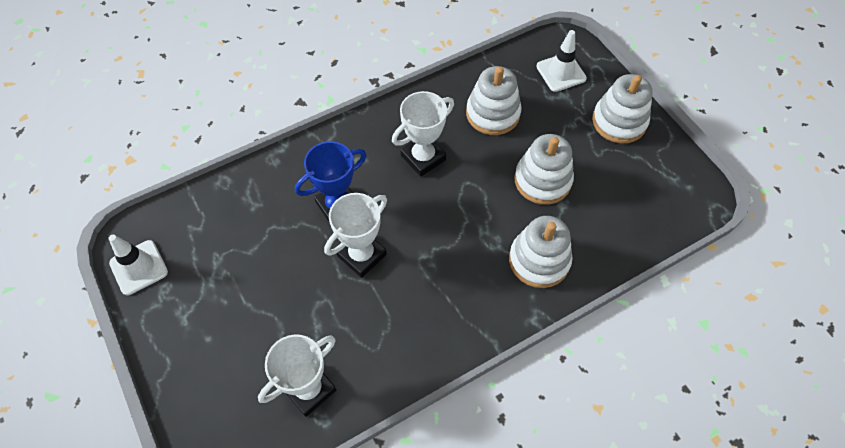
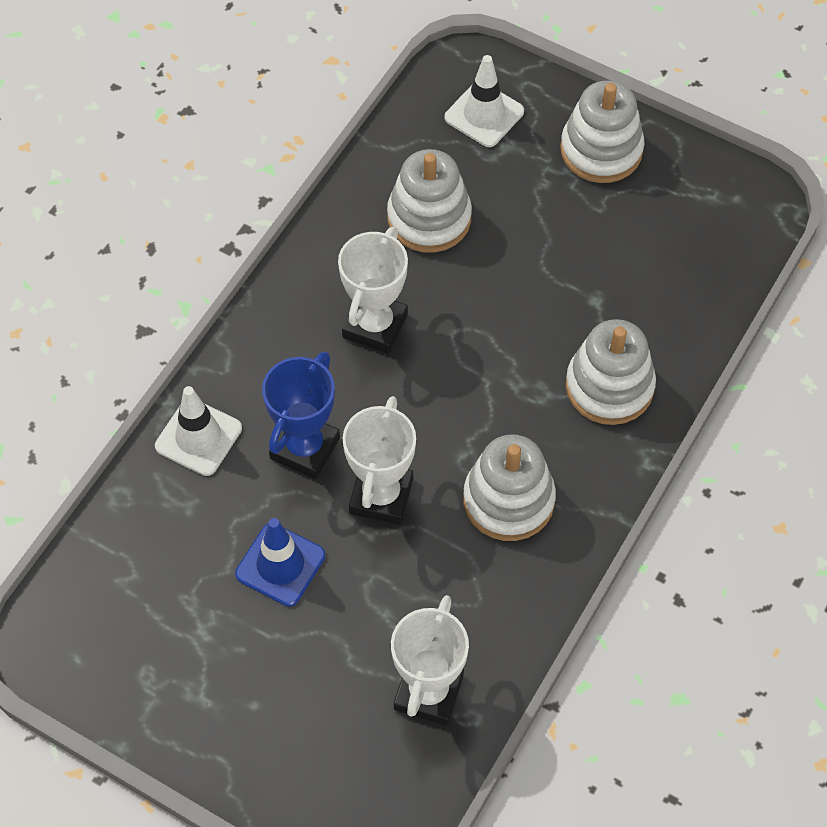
camera: 30 degrees left, 0 degrees up
white traffic cone [109,235,168,295] -> white traffic cone moved to [155,386,242,476]
white stacking toy [514,134,574,205] -> white stacking toy moved to [463,434,556,541]
none -> blue traffic cone [235,518,325,607]

